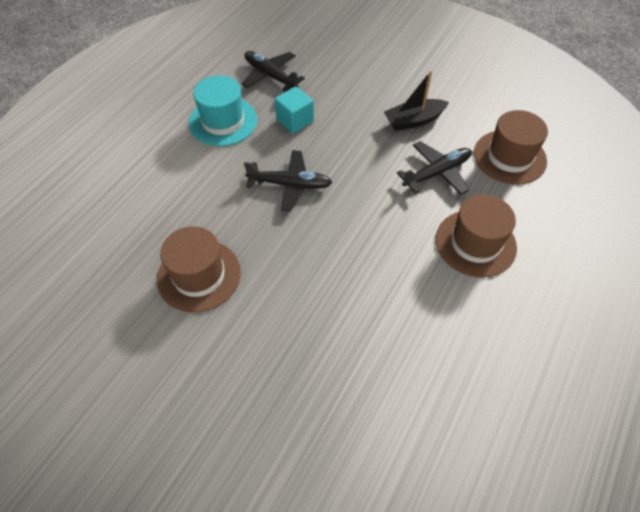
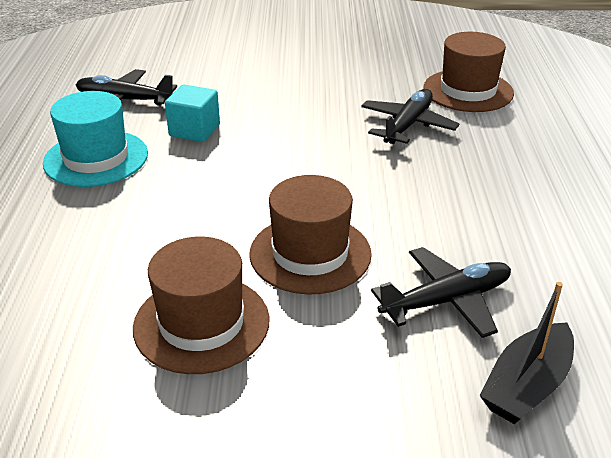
camera: 30 degrees left, 20 degrees down
black plane [244,150,332,212] -> black plane moved to [371,247,511,338]
black boat [384,71,449,131] -> black boat moved to [480,282,574,424]
brown hat [436,195,517,278] -> brown hat moved to [250,175,372,295]

